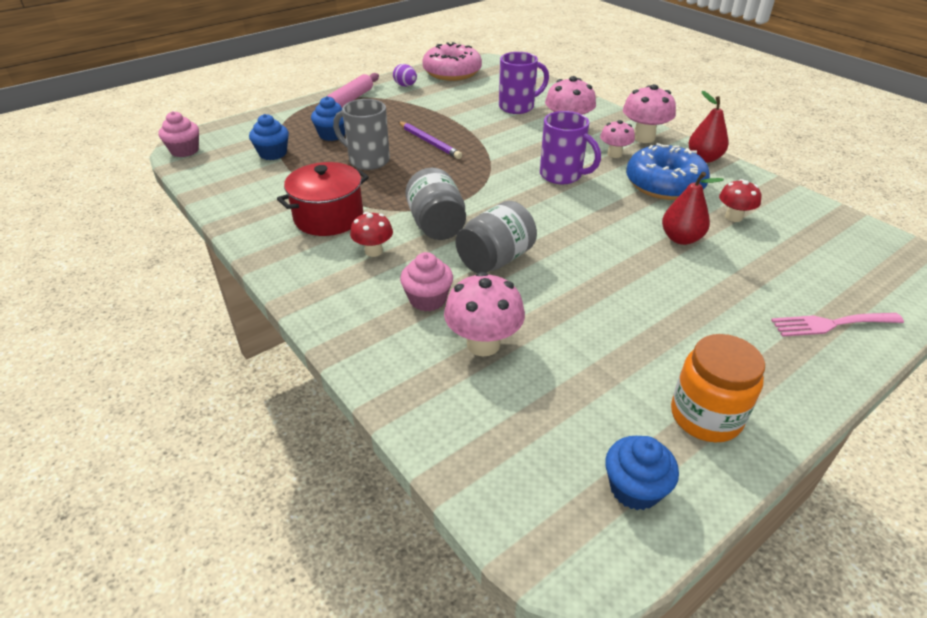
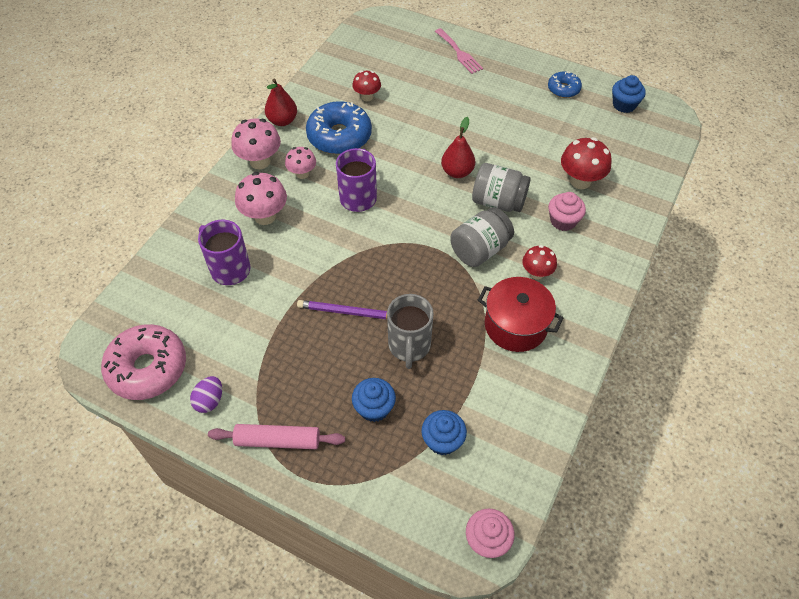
camera: 115 degrees left, 15 degrees up
purple pencil [398,122,462,159] -> purple pencil turned 105 degrees counterclockwise [297,300,387,319]
pink mushroom [444,272,525,356] -> red mushroom [561,137,612,189]
red pear [662,172,724,245] -> red pear moved to [441,117,475,178]
orange jar [671,334,765,442] -> blue donut [548,71,582,98]

